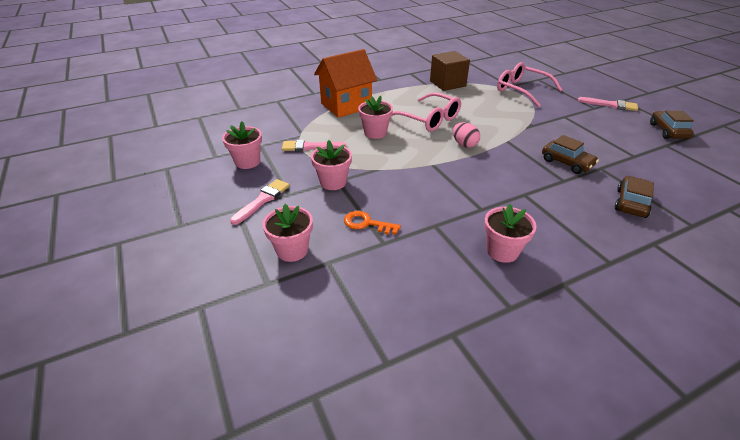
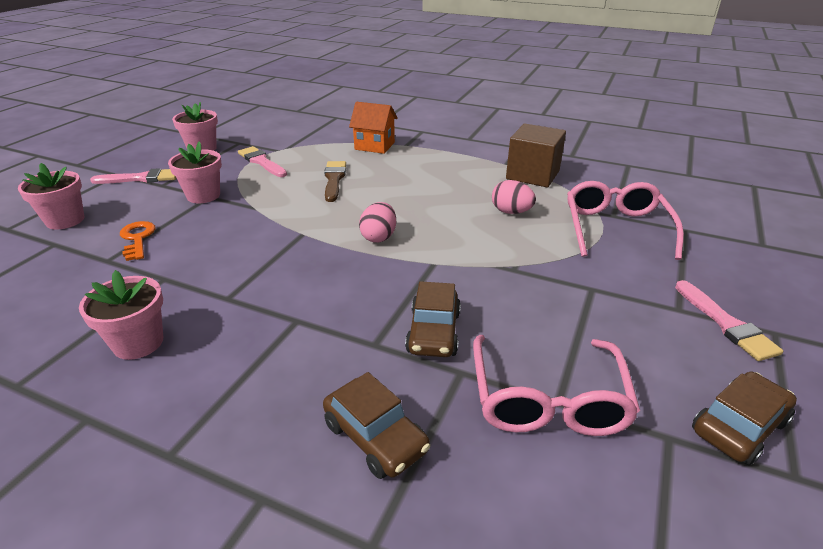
camera: 50 degrees right, 5 degrees down
orange house [314,49,377,118] -> orange house [349,102,398,154], size x0.62
pink flower pot [358,96,393,139] -> brown brush [324,161,346,202]
pink glasses [392,92,461,132] -> pink glasses moved to [473,335,640,436]
brown car [615,176,654,218] -> brown car turned 60 degrees clockwise [323,372,430,479]
none -> pink egg [492,180,536,214]

